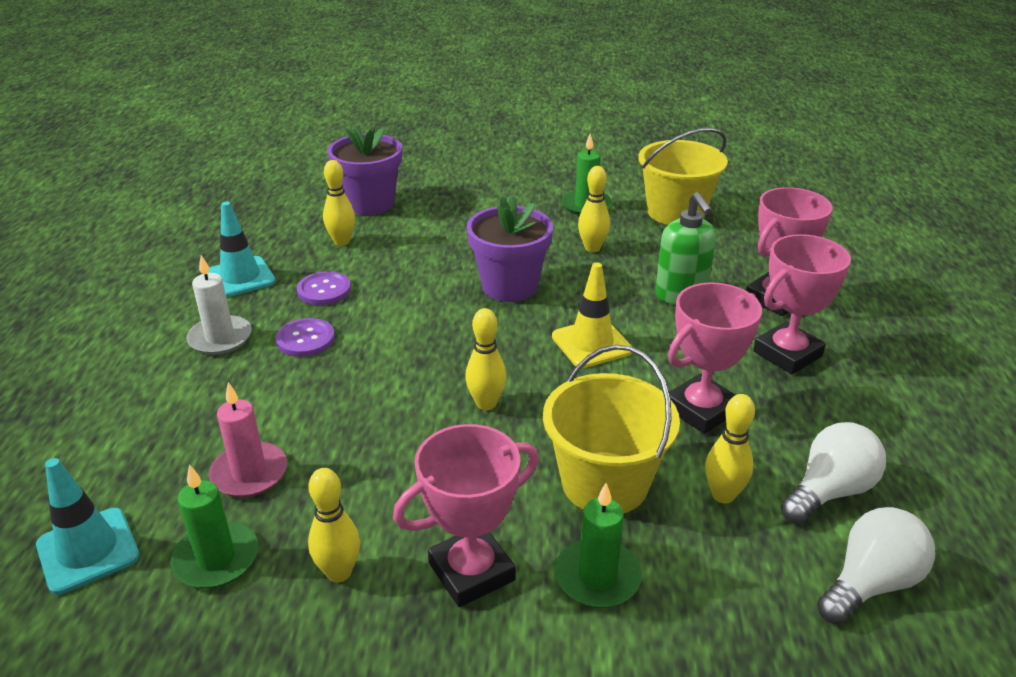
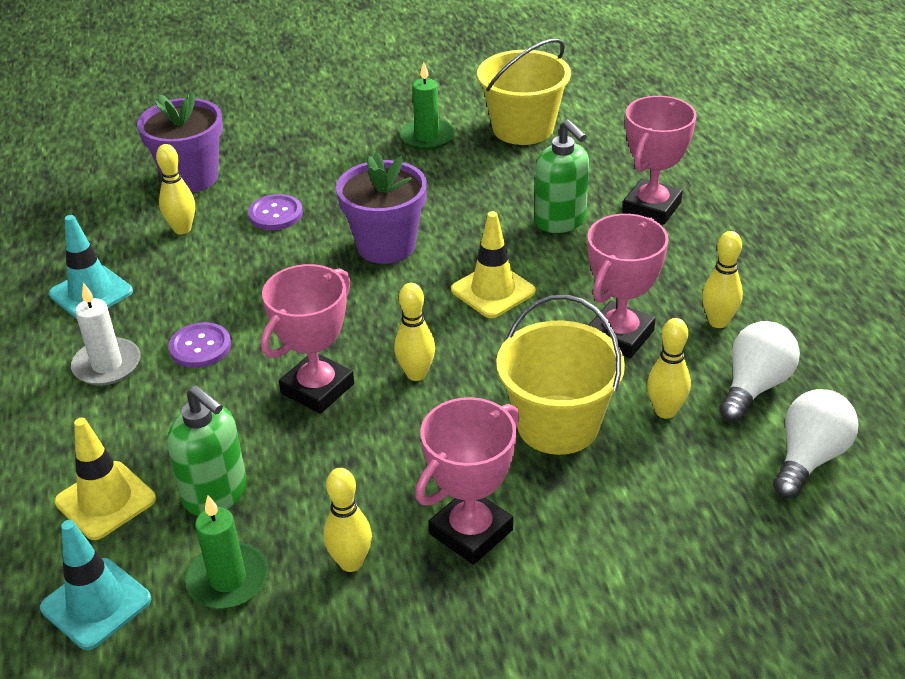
camera: 15 degrees left, 5 degrees up
pink candle [209,382,287,497] -> green soap dispenser [167,385,247,516]
purple button [297,271,351,305] -> purple button moved to [248,194,303,230]
green candle [555,483,642,608] -> none
yellow bowling pin [578,166,610,252] -> yellow bowling pin moved to [702,231,743,328]
pink trophy [753,234,851,374] -> pink trophy moved to [261,264,354,414]
none -> yellow traffic cone [54,417,156,540]

